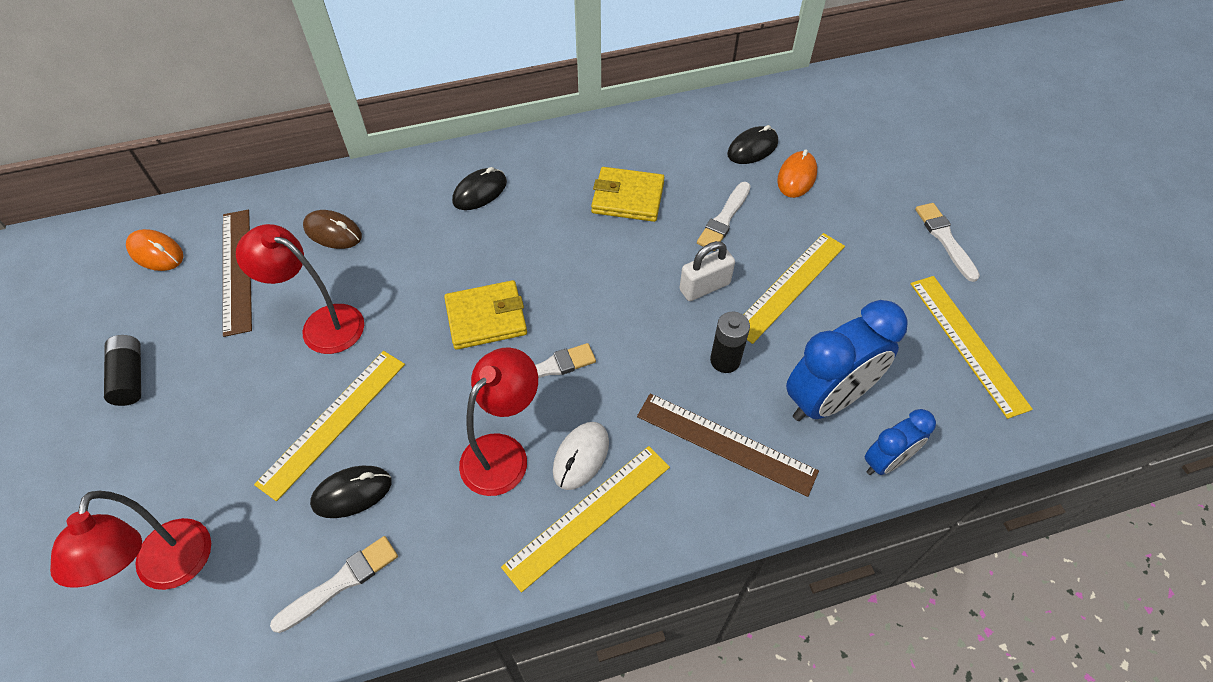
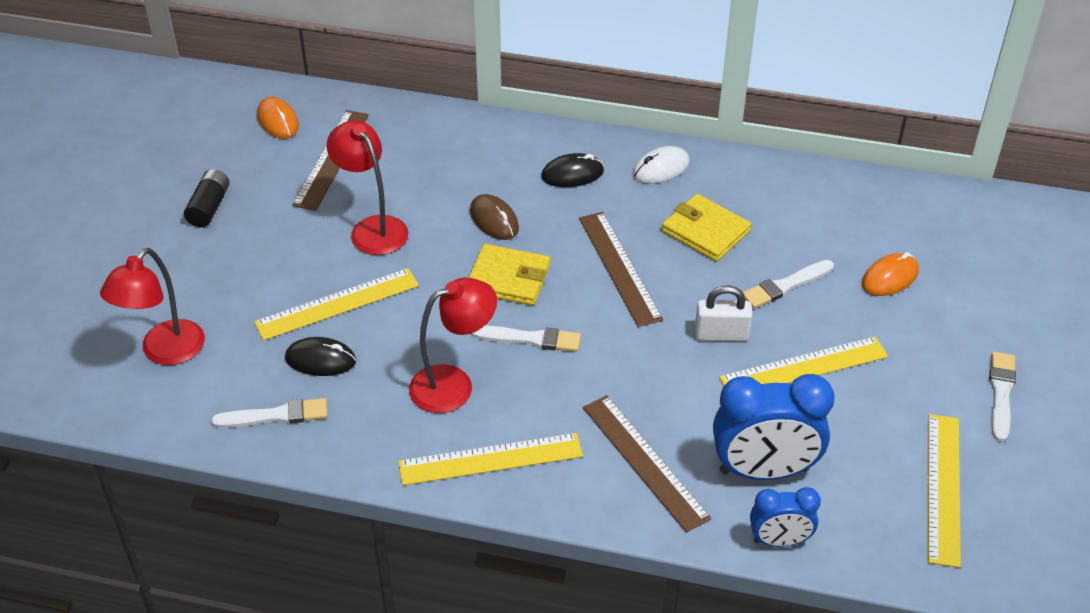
camera: 30 degrees right, 10 degrees down
brown mouse [303,210,362,249] -> brown mouse moved to [470,194,519,240]
white mouse [553,422,609,490] -> white mouse moved to [633,146,690,184]
black battery [710,312,750,373] -> none
black mouse [727,125,778,164] -> none
none -> brown ruler [579,212,663,327]

